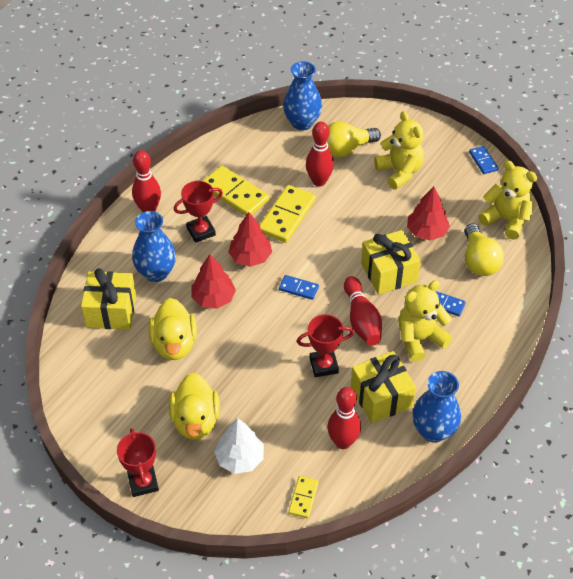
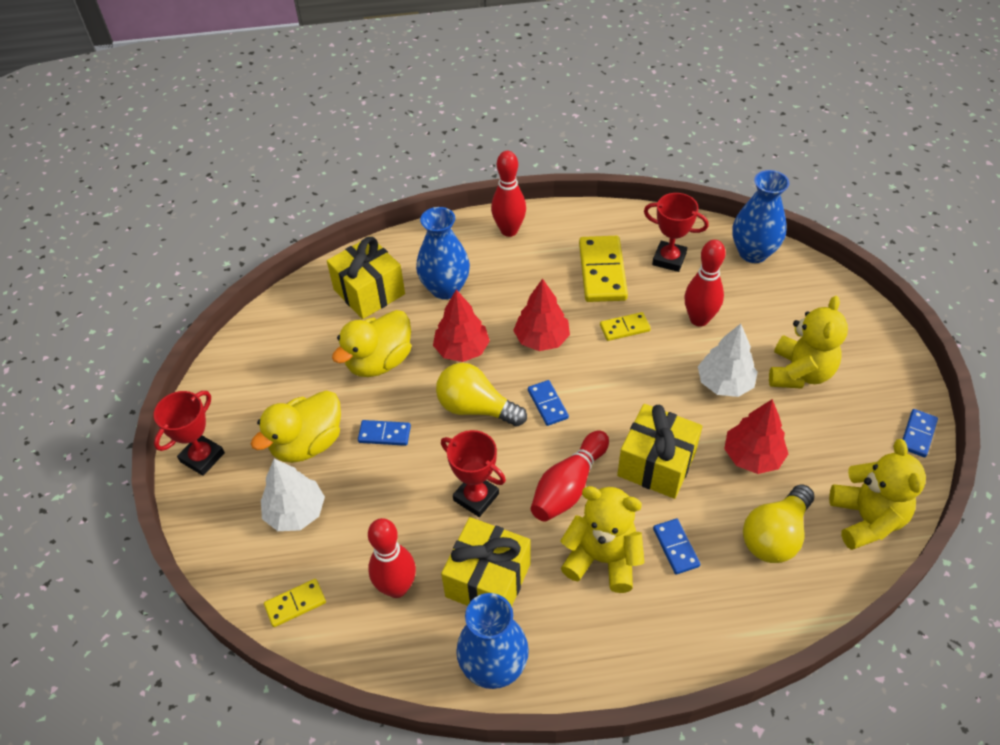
camera: 50 degrees right, 0 degrees up
red trophy [174,181,223,243] -> red trophy moved to [644,193,709,272]
yellow domino [260,185,316,243] -> yellow domino [600,312,651,341], size x0.53
yellow light bulb [327,121,381,157] -> yellow light bulb moved to [436,363,527,427]
none -> blue domino [358,420,411,446]
none -> white tree [698,324,758,397]

